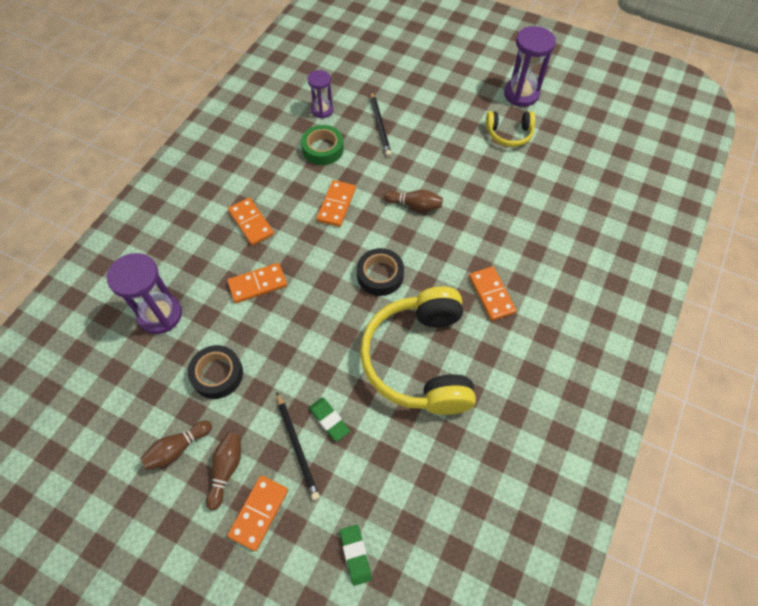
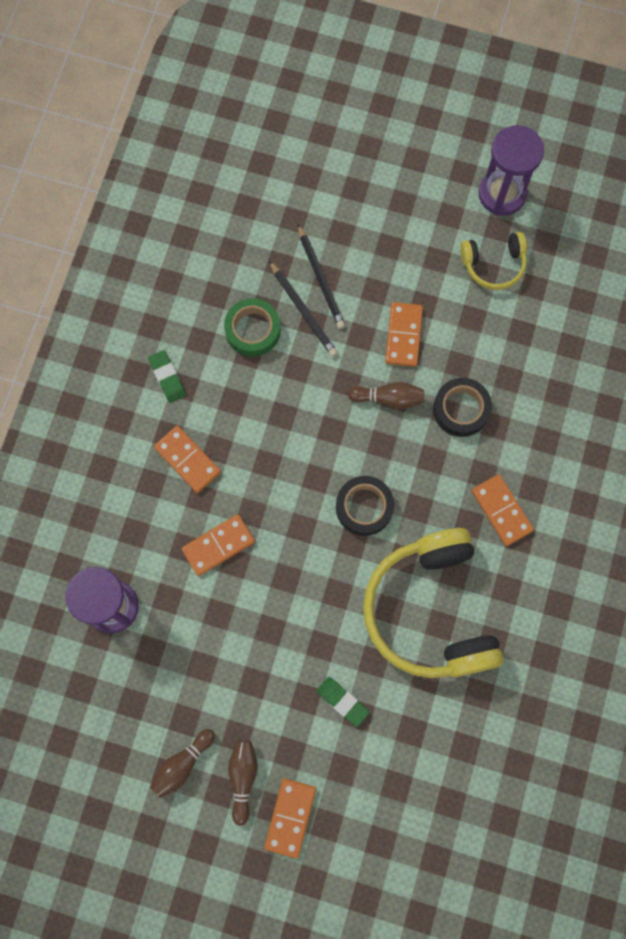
camera: 10 degrees left, 15 degrees up
black tape [188,345,243,399] -> black tape moved to [433,378,492,437]
black pencil [277,393,320,501] -> black pencil moved to [269,261,338,357]
purple hourglass [308,70,333,119] -> none
orange domino [317,180,356,227] -> orange domino moved to [385,302,423,367]
green eraser [340,524,372,586] -> green eraser moved to [148,350,186,403]

